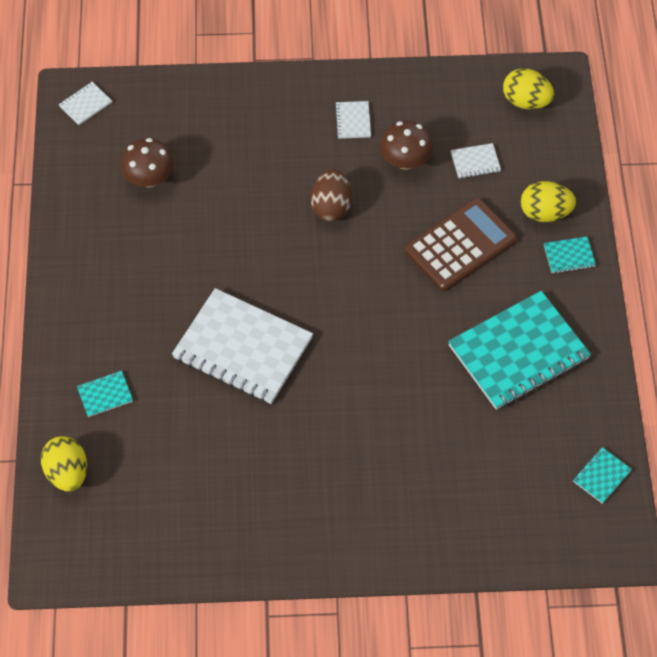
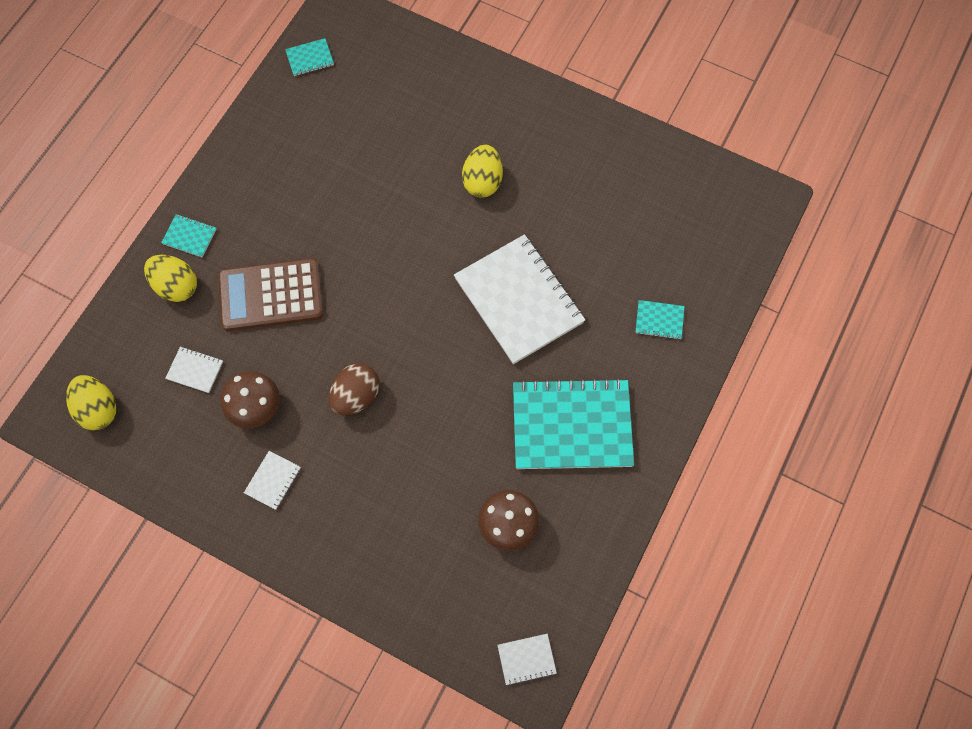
camera: 150 degrees left, 10 degrees up
yellow egg [41,436,87,492] -> yellow egg moved to [462,145,503,198]
turquoise notebook [448,291,591,410] -> turquoise notebook moved to [513,378,634,469]

